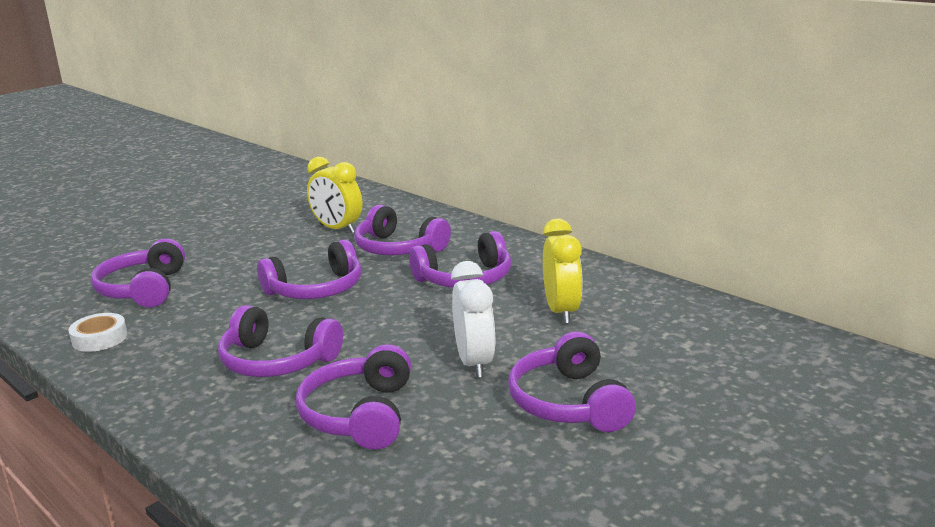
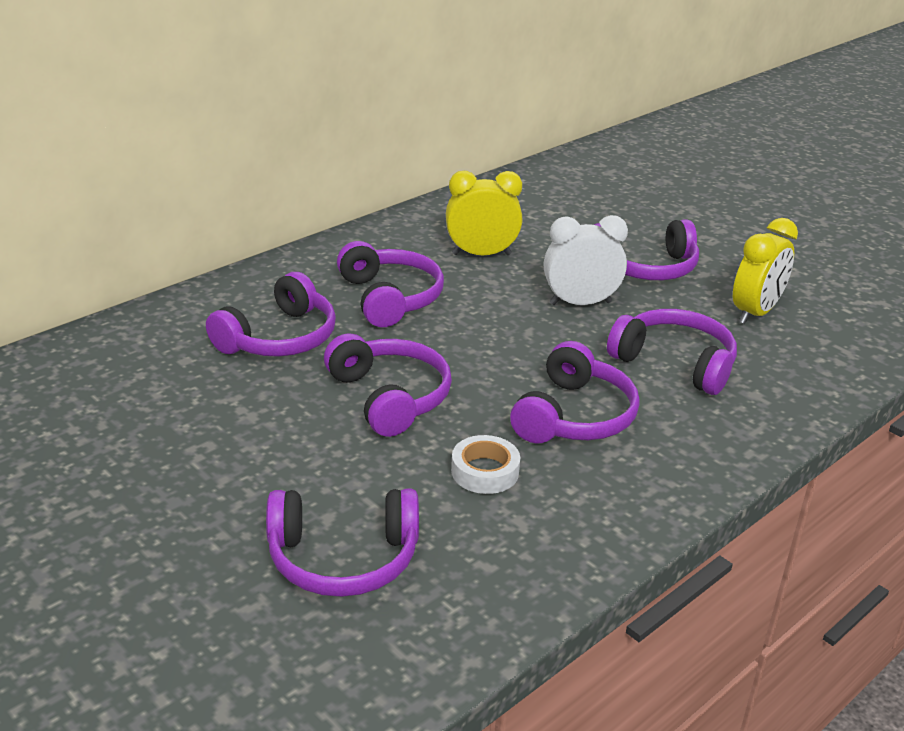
camera: 90 degrees left, 10 degrees up
white tape [68,313,127,352] -> white tape moved to [451,435,520,494]
purple headphones [296,344,411,450] -> purple headphones turned 150 degrees counterclockwise [607,309,737,395]
yellow clock [307,157,362,233] -> yellow clock moved to [733,218,798,324]

